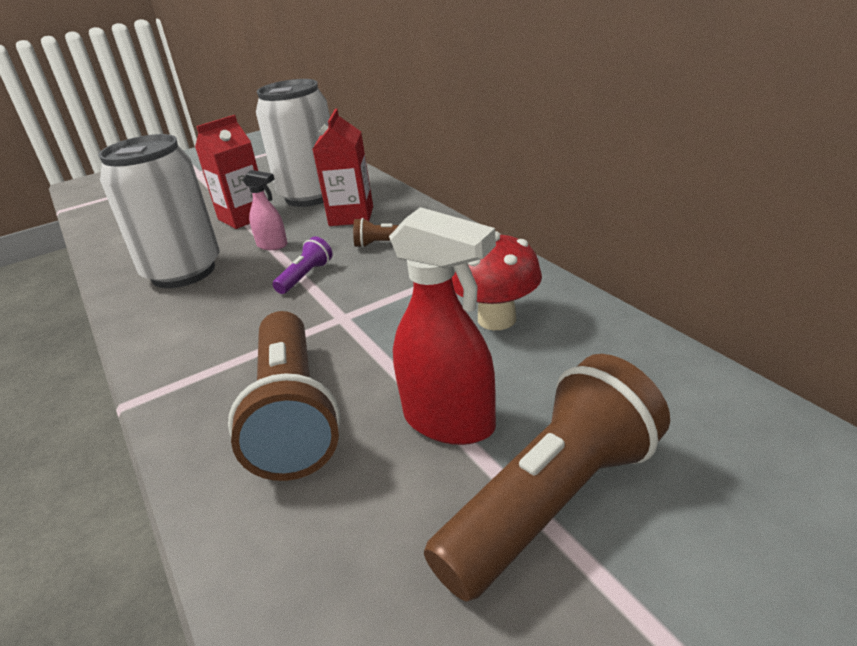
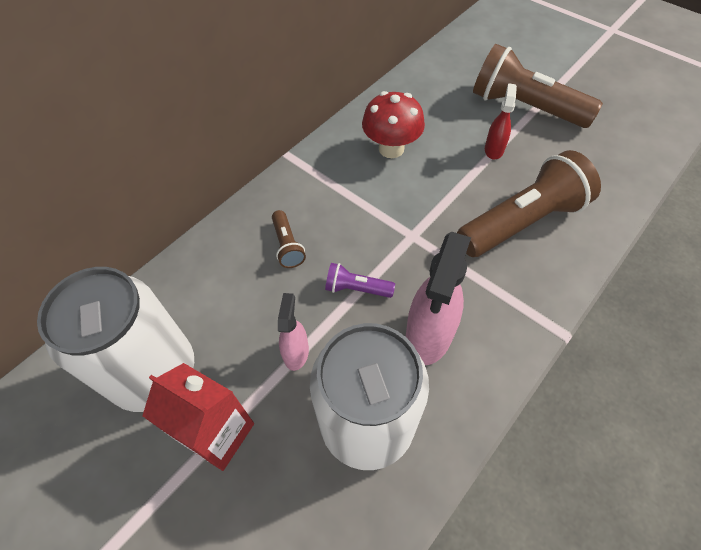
camera: 110 degrees left, 25 degrees up
red carton [313,109,373,226] -> none
red spray bottle [389,207,496,445] -> red spray bottle [485,83,517,159], size x0.55
none -> pink spray bottle [406,232,471,365]

